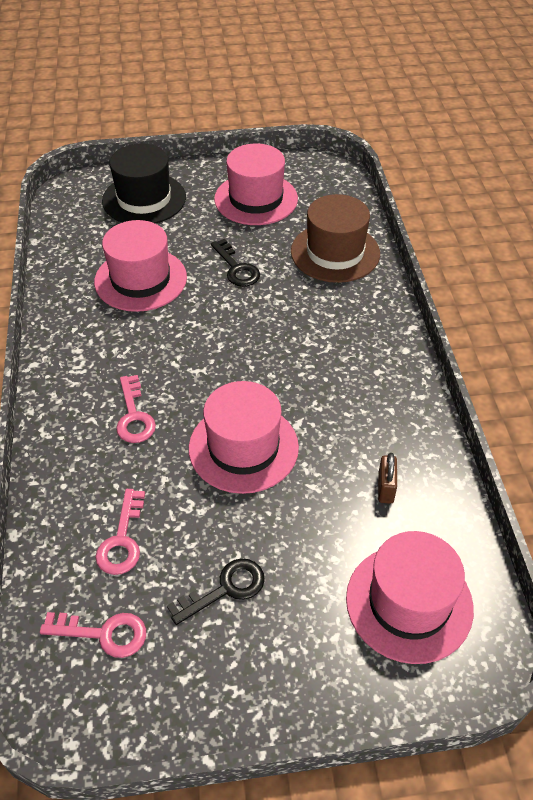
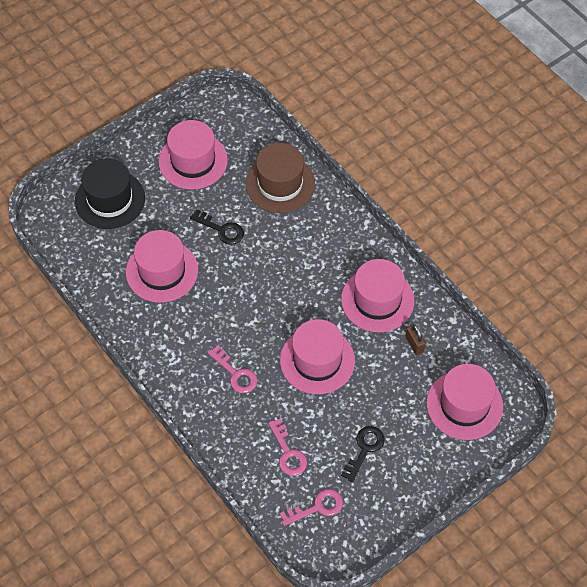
camera: 30 degrees left, 10 degrees up
none -> pink hat [341,259,414,332]

